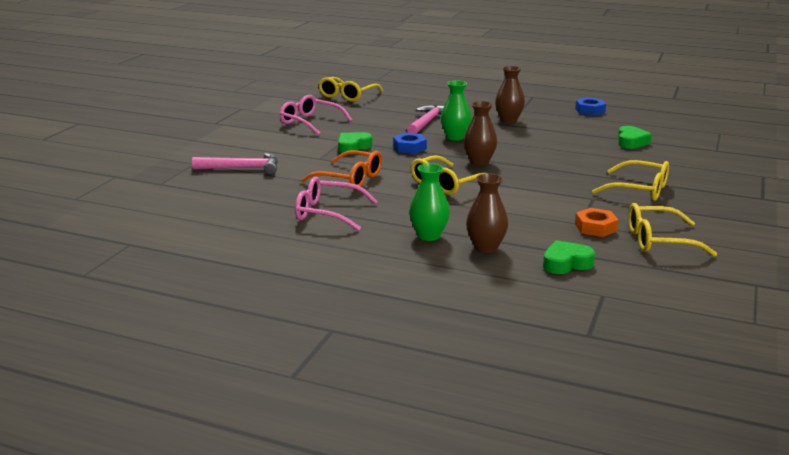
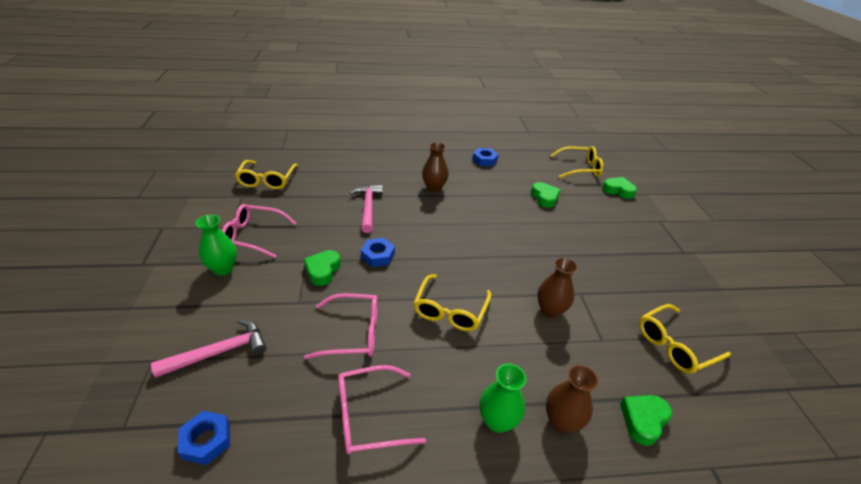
camera: 30 degrees left, 15 degrees up
orange glasses [301,150,382,189] -> pink glasses [304,293,378,359]
green vase [441,81,472,141] -> green vase moved to [196,214,237,276]
brown vase [464,101,497,166] -> brown vase moved to [537,257,578,318]
orange nut [575,208,618,237] -> none
yellow glasses [592,160,669,201] -> yellow glasses moved to [550,146,603,178]
none -> blue nut [178,411,230,465]
none -> green heart [602,177,637,199]

